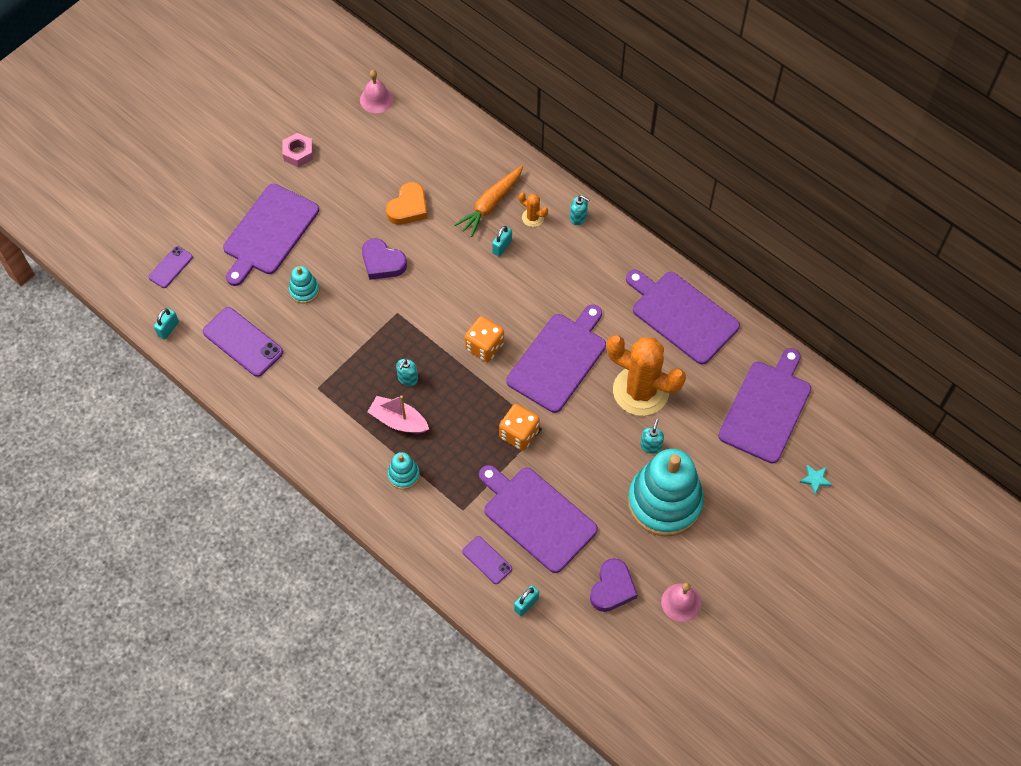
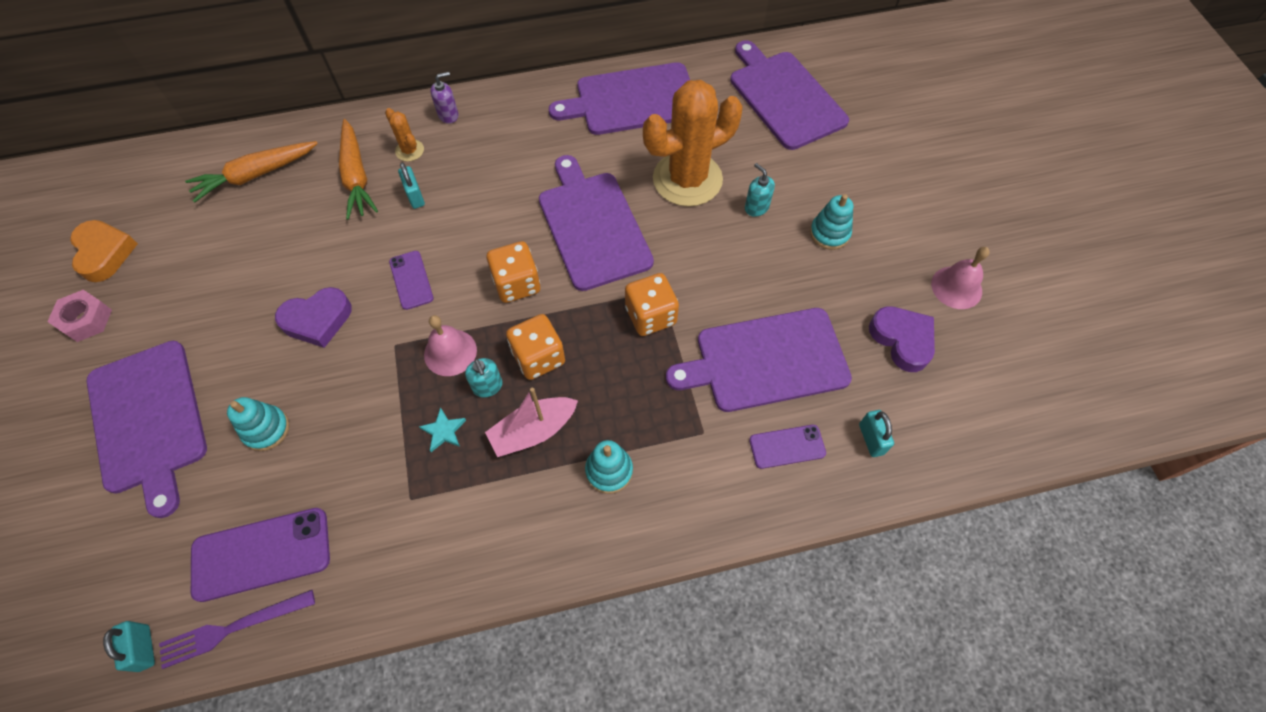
camera: 55 degrees left, 0 degrees up
purple phone [149,246,193,288] -> purple phone moved to [389,251,434,310]
pink bell [360,70,394,113] -> pink bell moved to [424,315,477,376]
orange heart [386,182,427,225] -> orange heart moved to [70,220,138,282]
orange cactus [519,193,548,227] -> orange cactus turned 75 degrees clockwise [385,108,424,161]
turquoise soap dispenser [570,195,590,225] -> purple soap dispenser [430,72,458,124]
turquoise stacking toy [628,449,704,536] -> turquoise stacking toy [810,194,853,250], size x0.43
turquoise star [799,465,832,494] -> turquoise star moved to [419,407,466,452]
none -> purple fork [159,590,315,669]
none -> orange carrot [185,141,318,203]
none -> orange dice [506,314,565,380]

